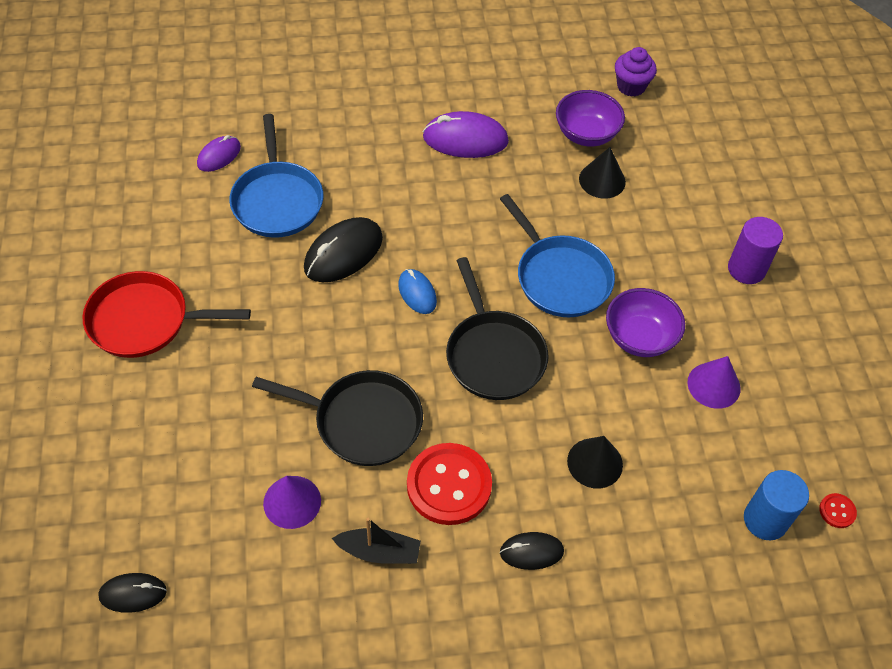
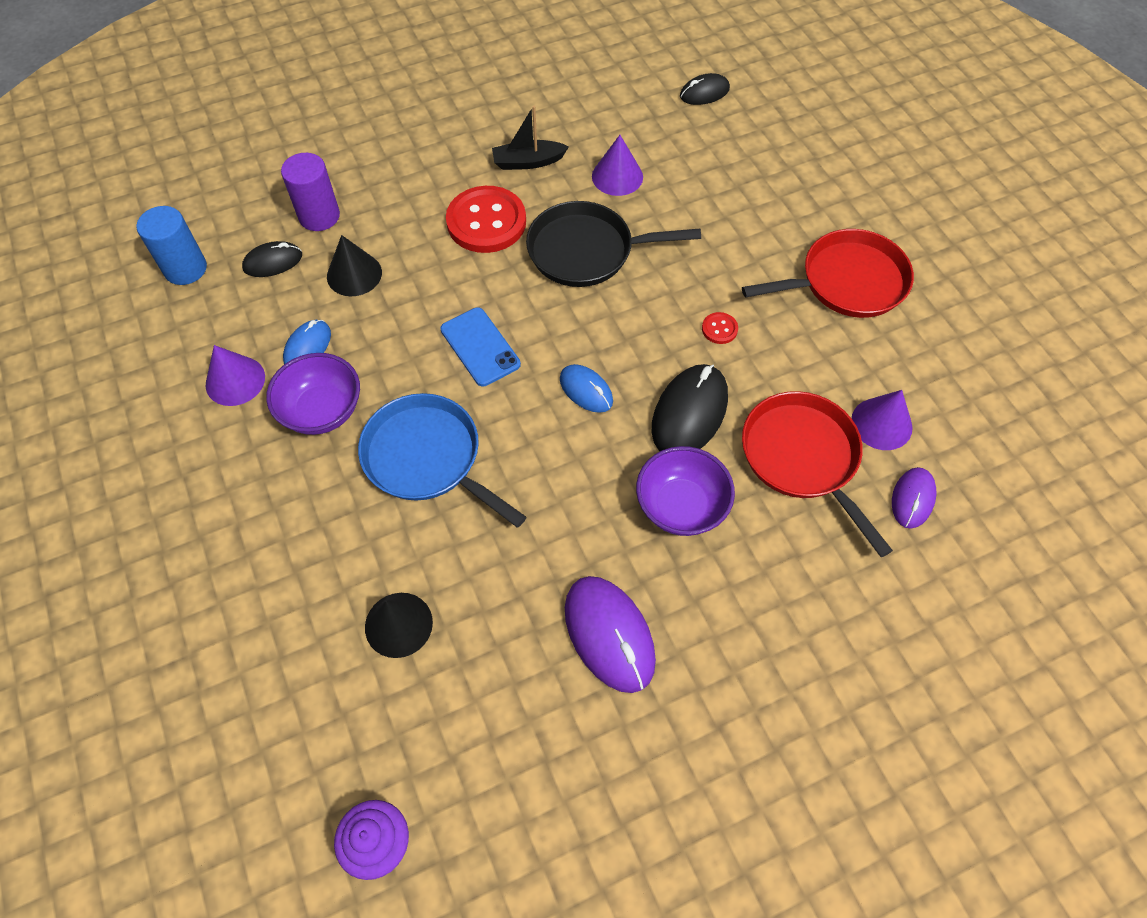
camera: 165 degrees right, 5 degrees up
blue pan [229,114,323,238] -> red pan [742,391,893,557]
purple mouse [423,111,509,158] -> purple mouse turned 75 degrees clockwise [565,576,656,693]
black pan [446,257,549,400] -> blue phone [440,307,521,387]
black mouse [500,532,564,570] -> black mouse moved to [242,241,302,277]
purple bowl [556,90,625,147] -> purple bowl moved to [636,446,735,536]
purple cylinder [728,217,783,284] -> purple cylinder moved to [281,153,340,231]
red button [819,493,857,528] -> red button moved to [702,312,738,344]
none -> blue mouse [283,320,331,364]
none -> purple cone [852,390,913,450]

